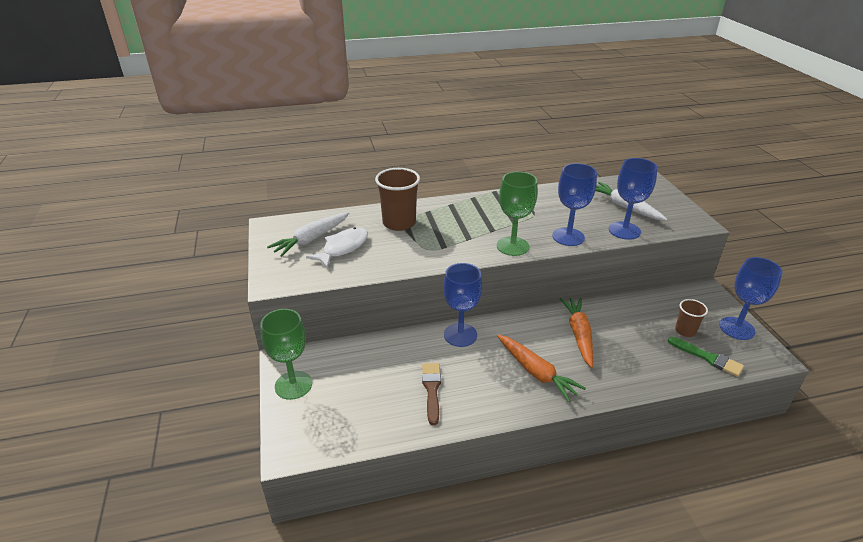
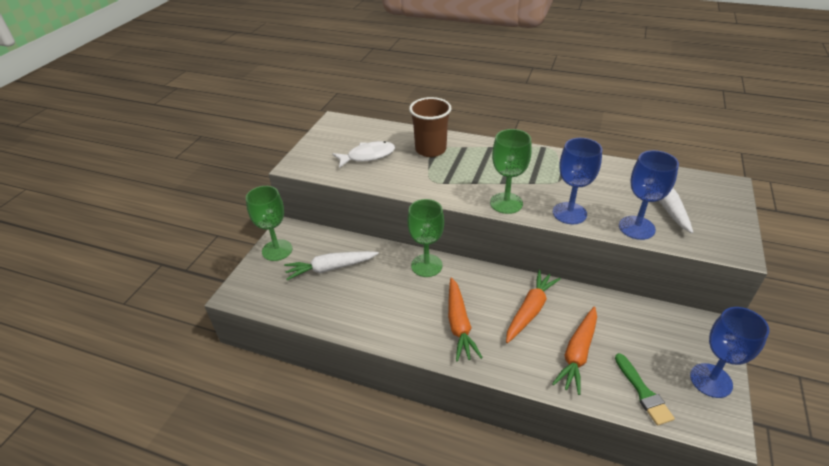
camera: 35 degrees right, 5 degrees up
white carrot [267,212,349,257] -> white carrot moved to [284,251,379,280]
brown brush [422,363,441,425] -> none
blue goblet [443,263,482,347] -> green goblet [407,199,444,277]
brown cup [675,299,708,337] -> none
none -> orange carrot [552,306,597,395]

